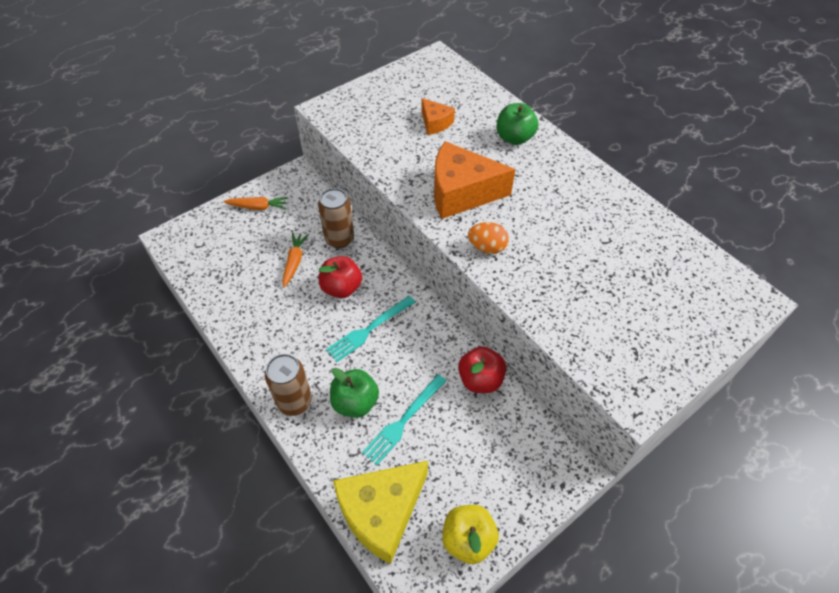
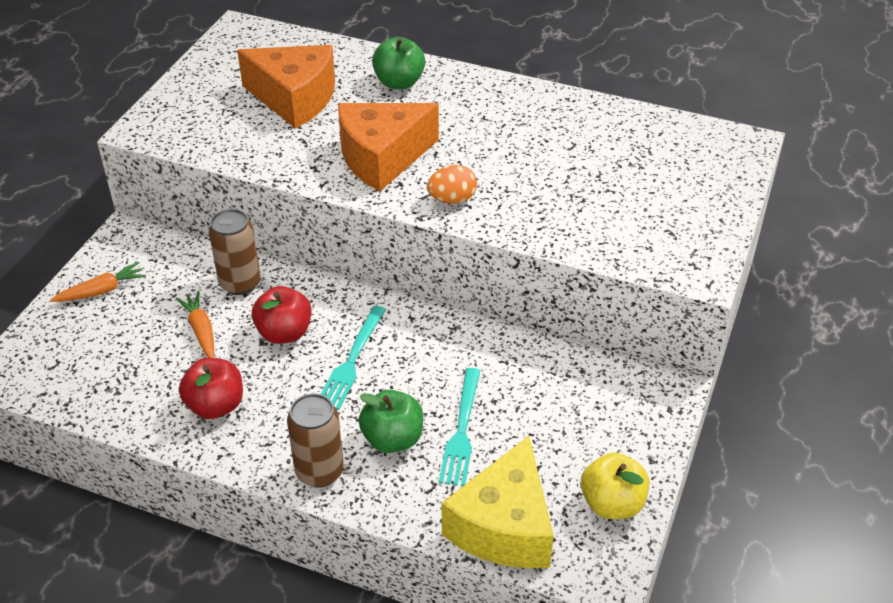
camera: 30 degrees left, 10 degrees down
orange cheese [421,98,455,135] -> orange cheese [237,45,335,129], size x1.94
red apple [458,346,506,393] -> red apple moved to [179,358,243,419]

